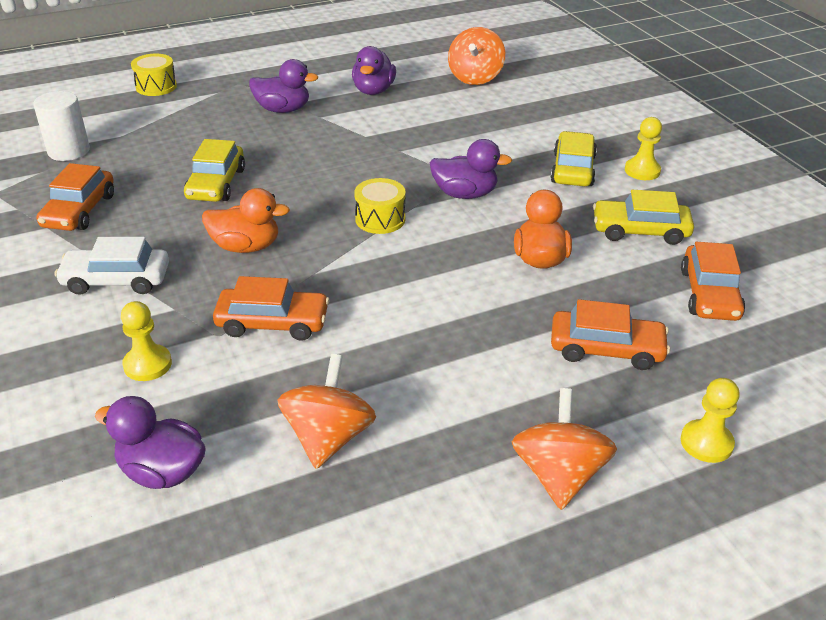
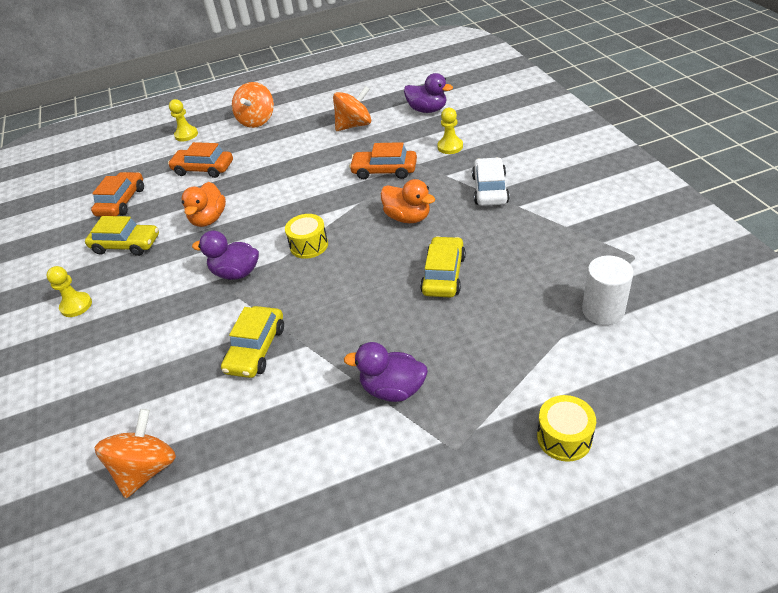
camera: 170 degrees left, 5 degrees up
orange car [37,163,114,231] -> none
white car [54,237,169,295] -> white car turned 90 degrees counterclockwise [472,157,510,206]
orange duck [202,188,290,253] -> orange duck turned 150 degrees counterclockwise [381,179,435,223]
orange spinning top [277,354,376,469] -> orange spinning top turned 135 degrees counterclockwise [333,86,371,131]
purple duck [352,46,396,95] -> none
yellow car [550,131,597,186] -> yellow car moved to [221,306,284,378]

